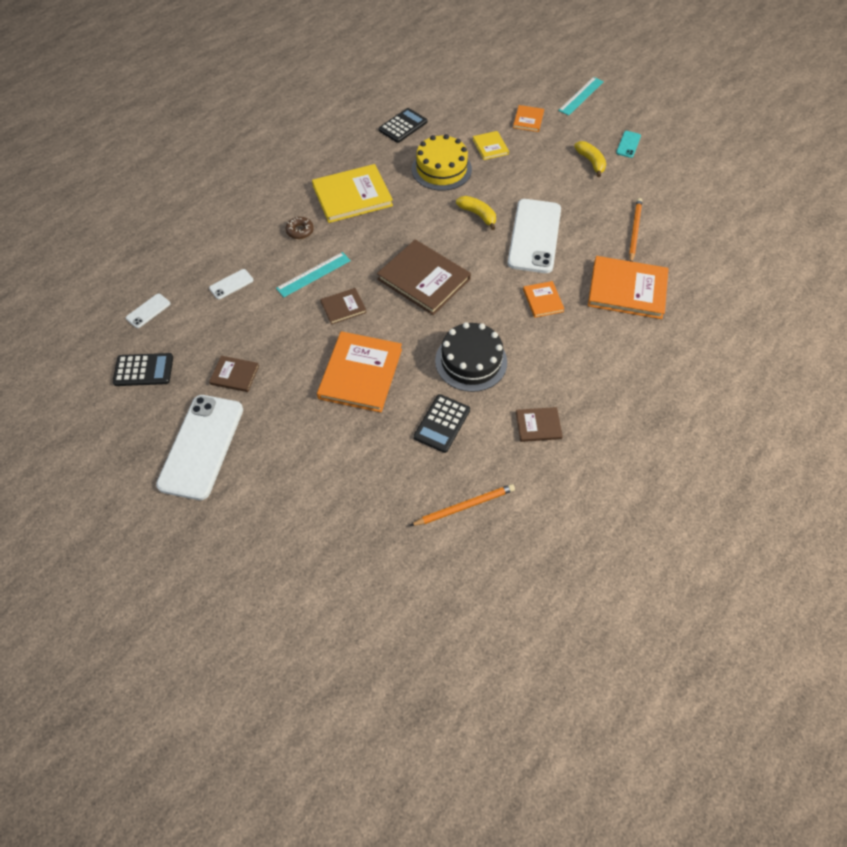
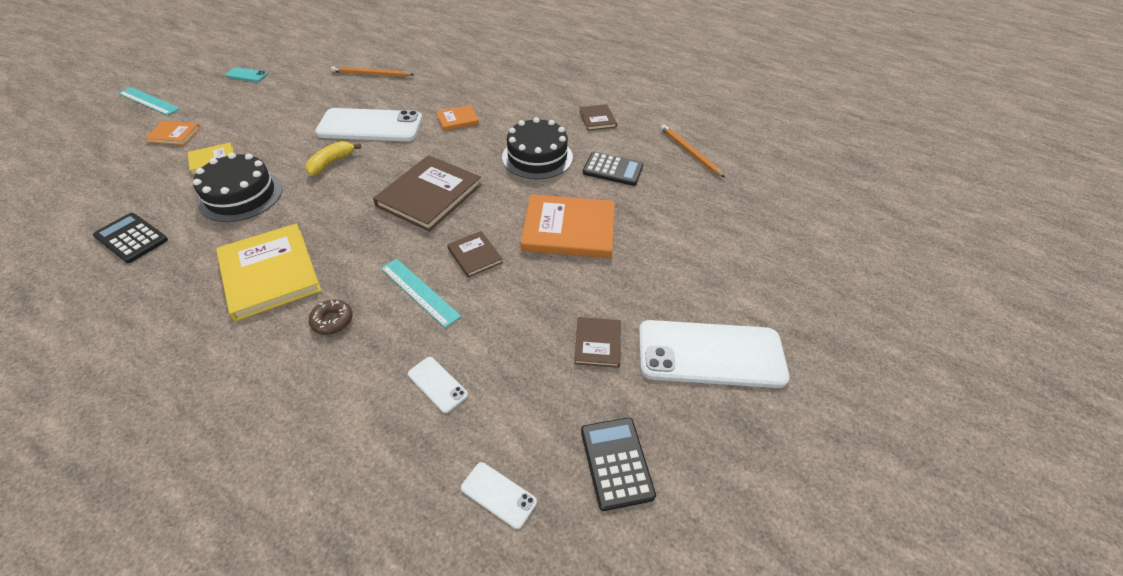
camera: 100 degrees left, 10 degrees down
yellow cake [412,134,472,191] -> black cake [193,153,282,222]
yellow banana [574,141,606,177] -> none
orange book [588,256,669,319] -> none

